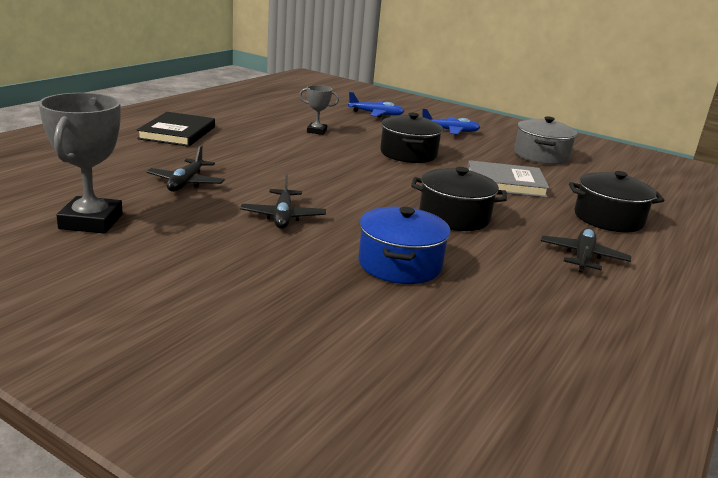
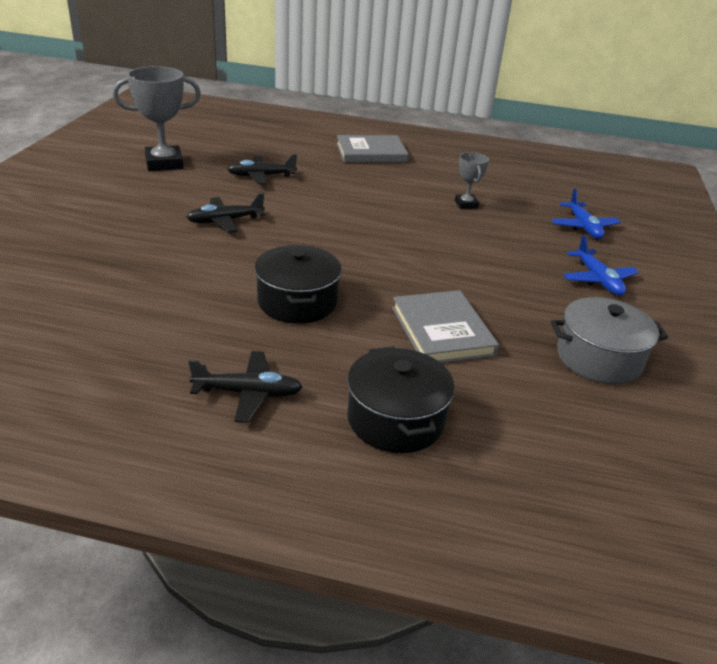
camera: 70 degrees right, 10 degrees up
black book [137,112,215,147] -> grey book [336,135,408,163]
blue pot [358,207,451,284] -> none
black pot [380,113,443,163] -> none

